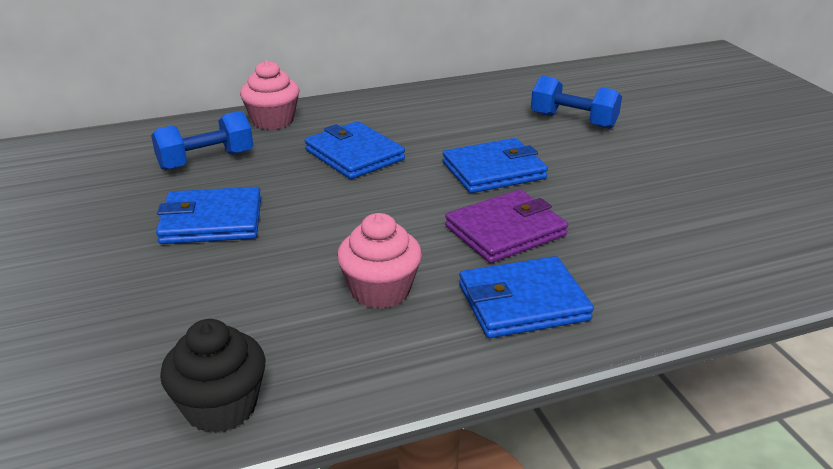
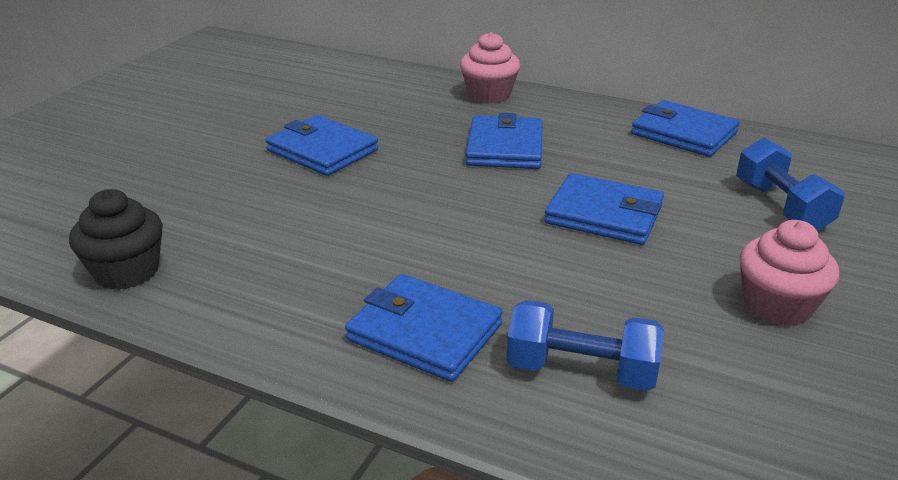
camera: 45 degrees right, 0 degrees up
blue dumbbell [151,111,253,170] -> blue dumbbell moved to [506,300,664,391]
pink cupcake [337,213,422,309] -> pink cupcake moved to [740,220,839,326]
purple wallet [445,190,568,263] -> none
none -> blue wallet [631,100,740,157]

